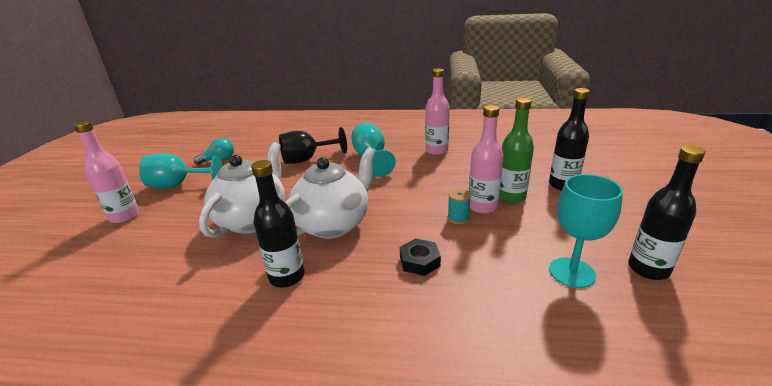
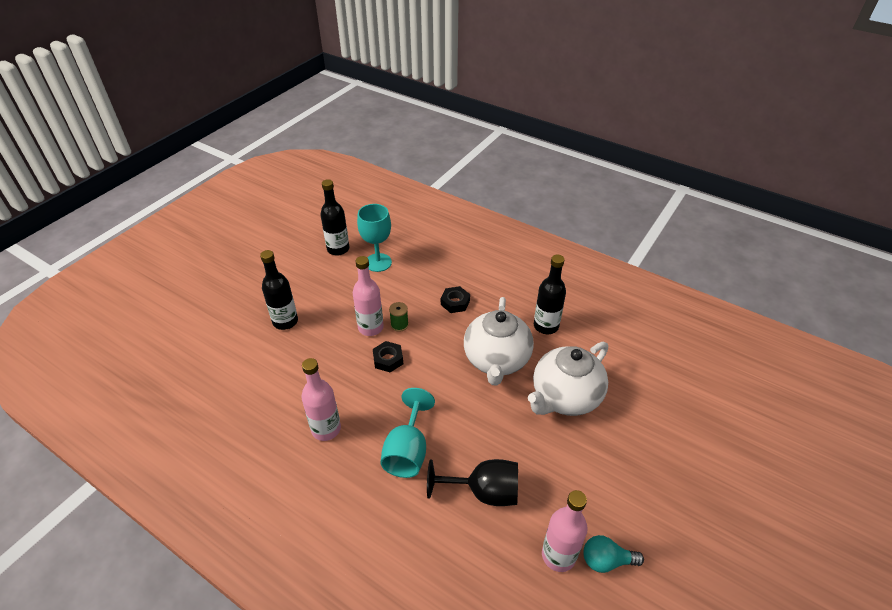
camera: 155 degrees left, 15 degrees up
pink bottle [74,120,140,223] -> pink bottle moved to [542,490,588,572]
turquoise goblet [139,153,223,188] -> none
white teapot [285,147,376,239] -> white teapot turned 60 degrees counterclockwise [464,297,534,386]
turquoise spool [448,189,471,224] -> green spool [389,302,409,332]
green bottle [499,98,534,204] -> none
none -> black nut [373,341,403,372]

